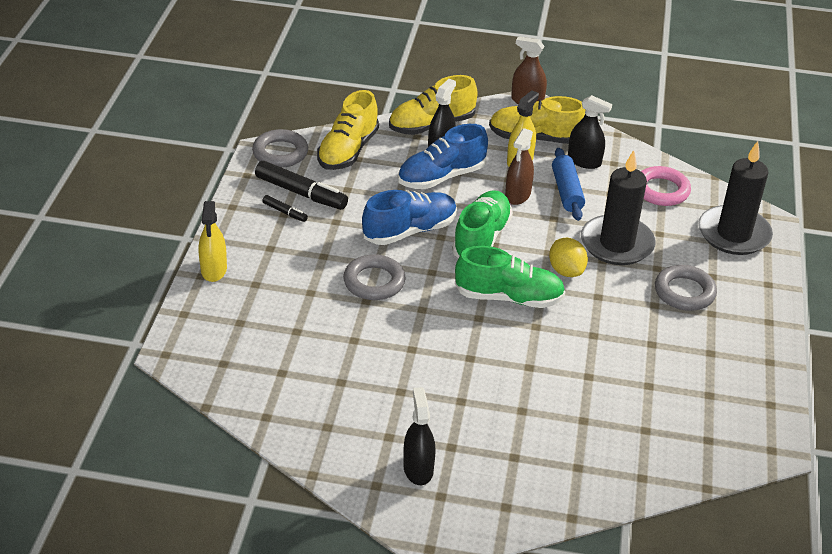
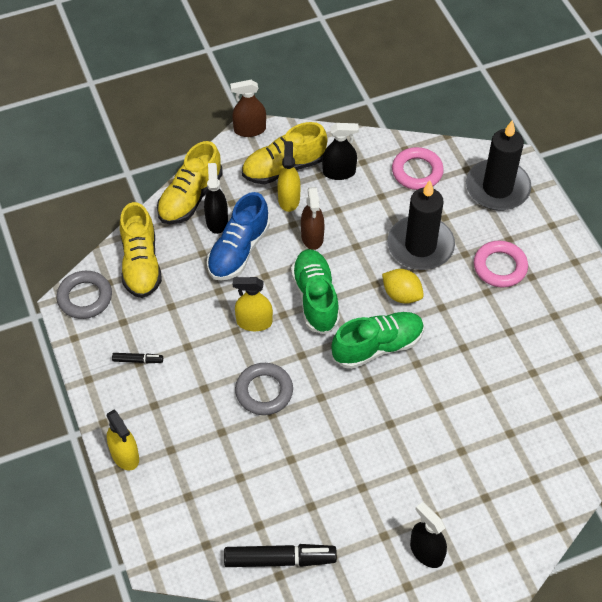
camera: 30 degrees left, 15 degrees up
black marker [255,161,348,210] -> black marker moved to [224,544,337,567]
blue shoe [362,190,457,245] -> yellow spray bottle [233,277,273,331]
blue rolling pin [552,148,585,221] -> none
grey ring [655,265,717,311] -> pink ring [474,241,528,287]

